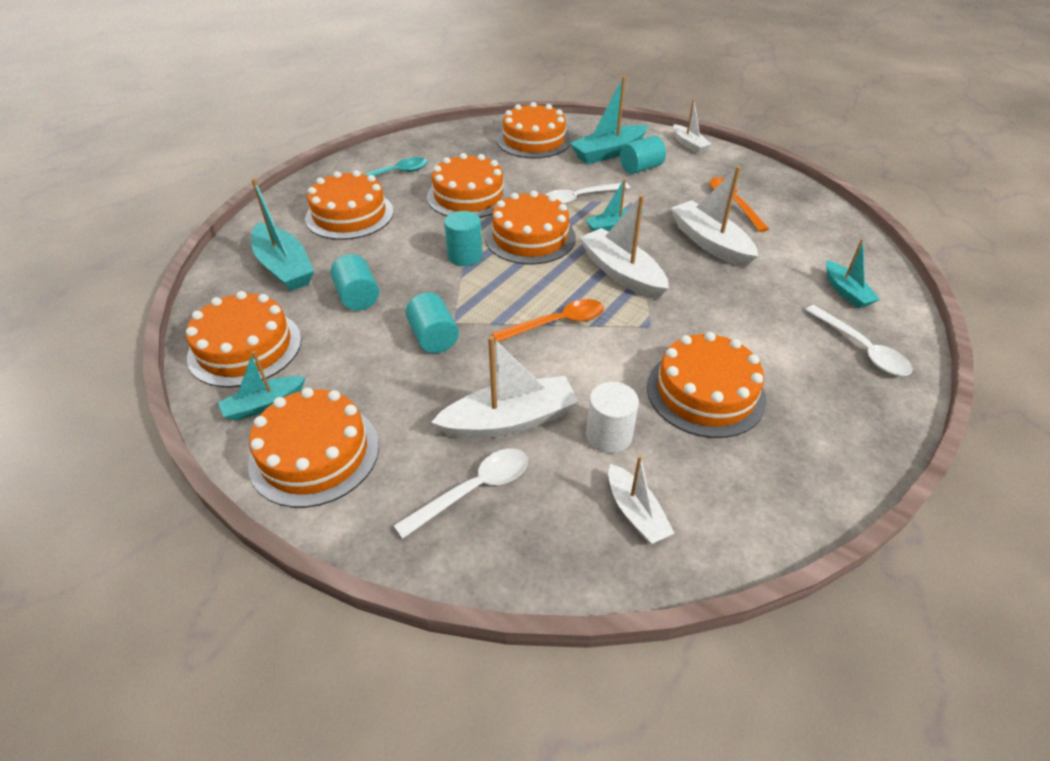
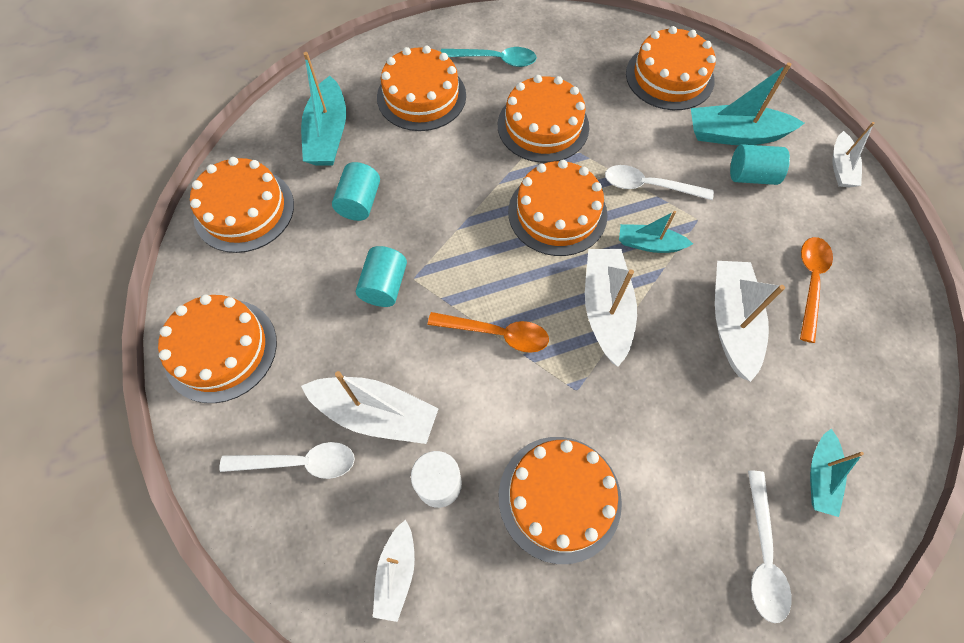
camera: 35 degrees right, 20 degrees up
turquoise boat [218,351,306,421] -> none
turquoise cylinder [444,211,483,266] -> none

